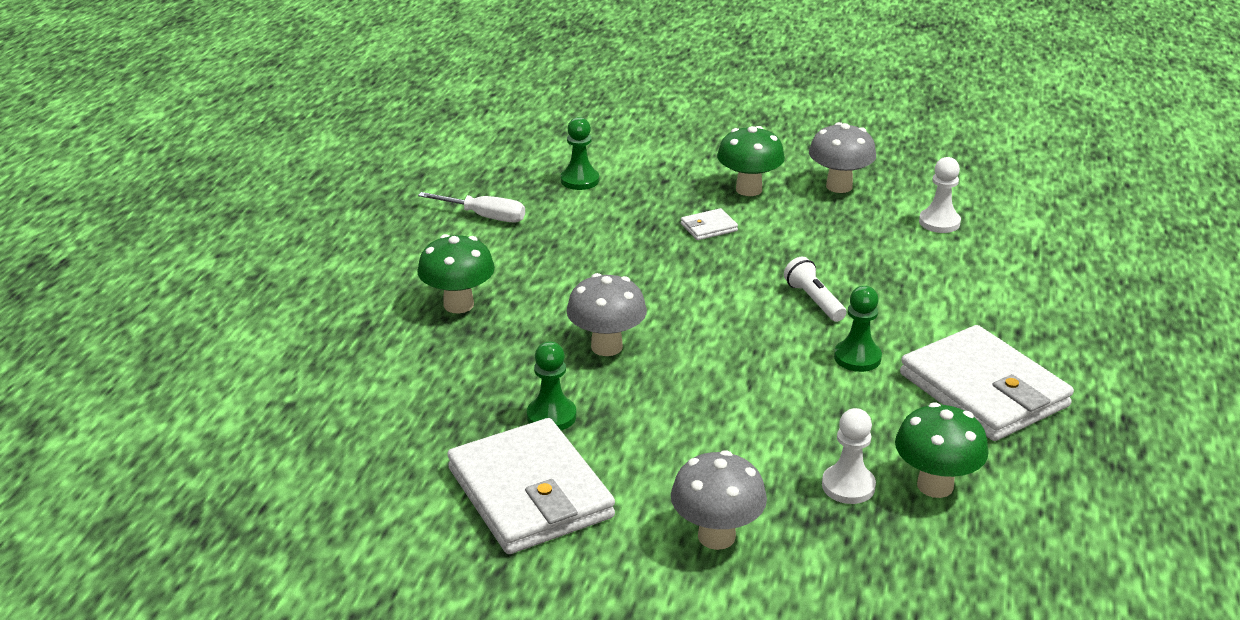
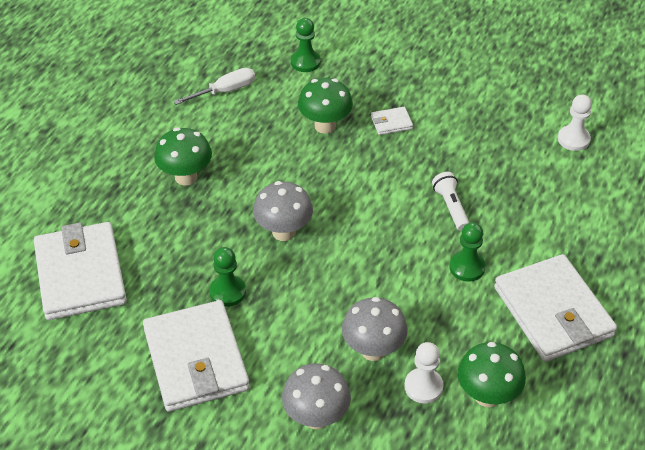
camera: 10 degrees right, 15 degrees up
white screwdriver [418,192,525,222] -> white screwdriver turned 60 degrees counterclockwise [173,68,255,105]
green mushroom [717,126,785,196] -> green mushroom moved to [298,78,353,134]
grey mushroom [809,122,876,193] -> grey mushroom moved to [342,297,408,361]
none -> white wallet [34,222,127,320]

